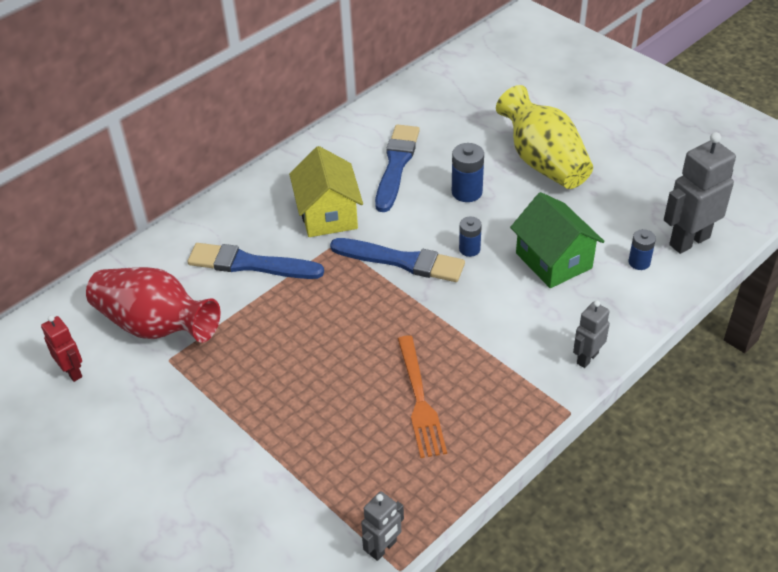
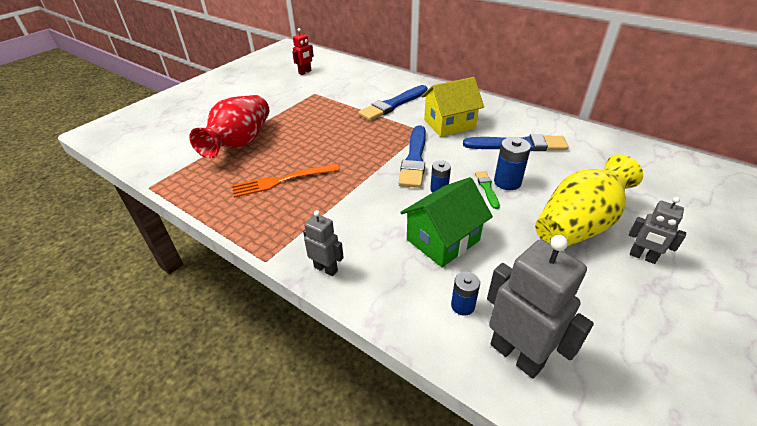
camera: 80 degrees right, 5 degrees down
red vase [86,267,220,343] -> red vase moved to [189,95,269,159]
blue brush [188,243,324,279] -> blue brush turned 135 degrees counterclockwise [358,85,428,121]
grey robot [361,491,404,561] -> grey robot moved to [629,197,686,264]
none -> green brush [475,171,500,209]

